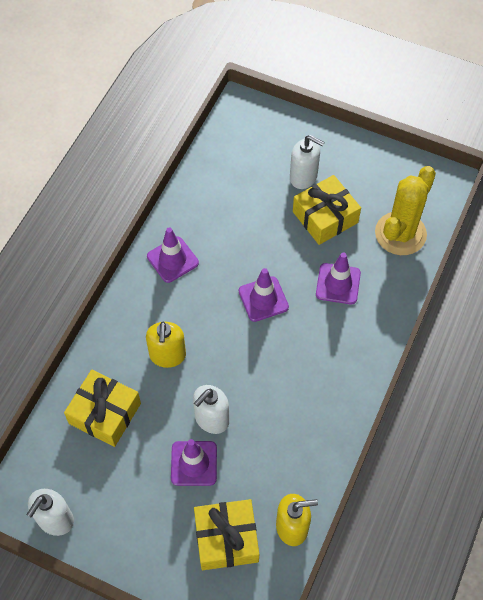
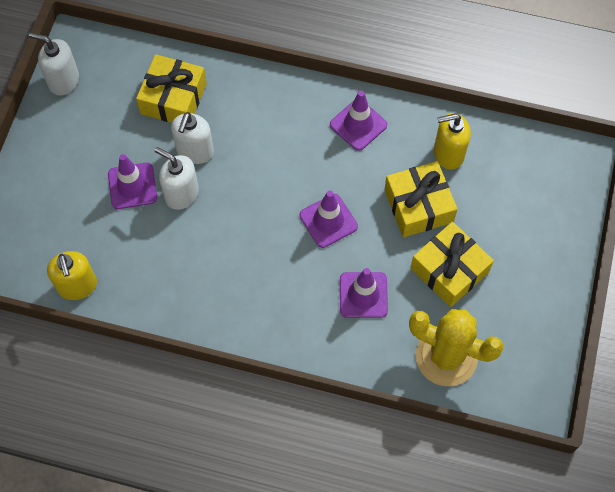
camera: 80 degrees right, 5 degrees up
yellow soap dispenser [146,322,186,368] -> yellow soap dispenser moved to [434,113,471,170]
yellow gift [194,499,259,570] -> yellow gift moved to [384,161,458,237]
white soap dispenser [290,135,325,189] -> white soap dispenser moved to [171,112,214,164]

